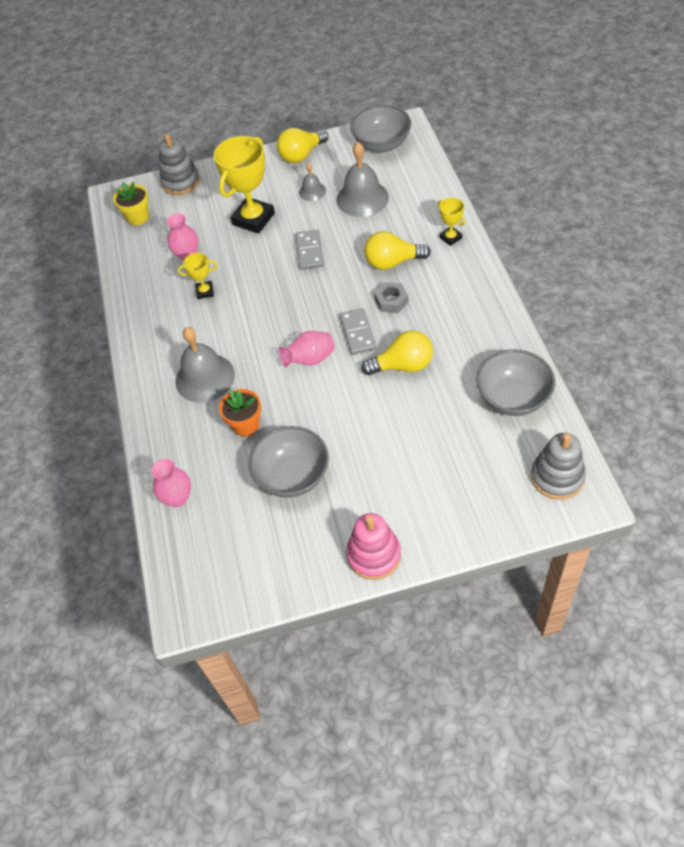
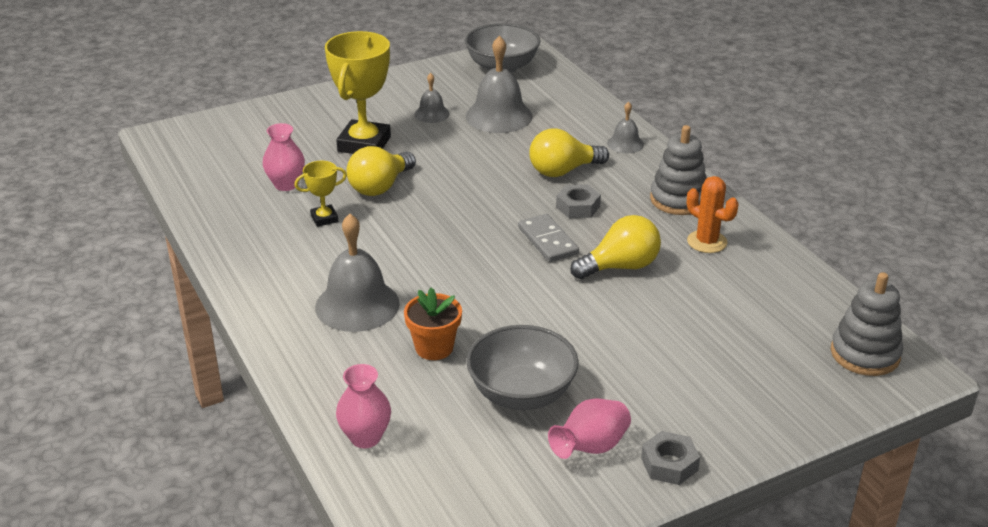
camera: 20 degrees left, 20 degrees down
yellow flower pot [113,182,149,225] -> none
grey stacking toy [159,134,200,195] -> grey stacking toy moved to [650,125,707,215]
yellow light bulb [277,128,329,163] -> yellow light bulb moved to [347,146,416,196]
pink vase [278,331,335,367] -> pink vase moved to [548,398,631,459]
grey domino [295,230,324,270] -> none
pink stacking toy [346,513,401,580] -> grey nut [641,431,700,485]
yellow trophy [438,198,465,246] -> grey bell [607,102,644,153]
grey bowl [476,349,555,416] -> none
none -> orange cactus [687,176,739,253]

